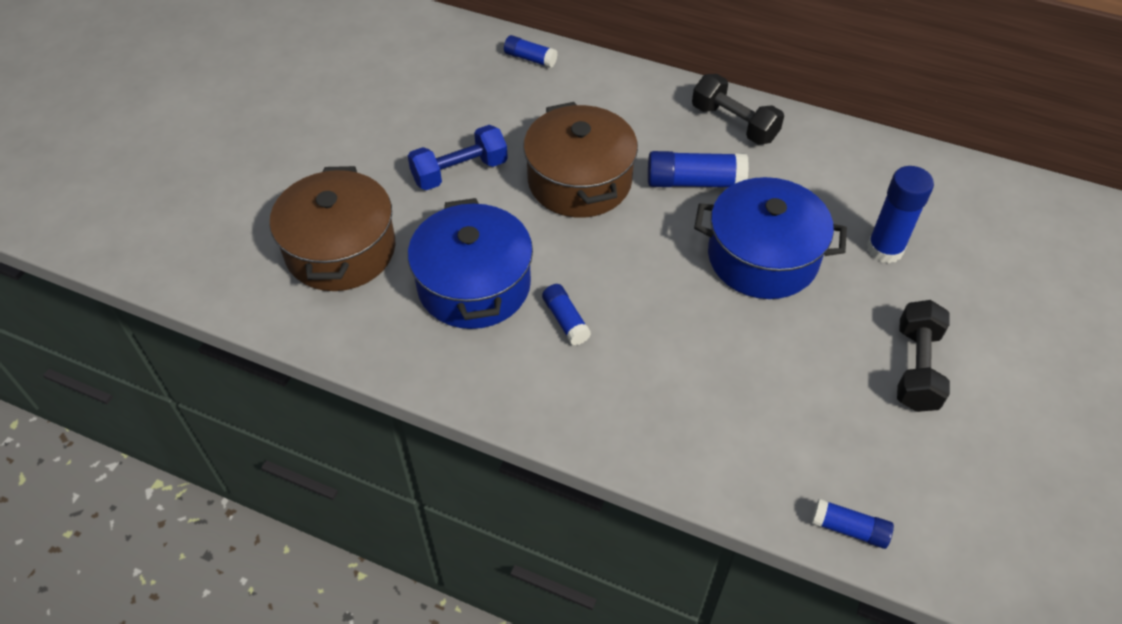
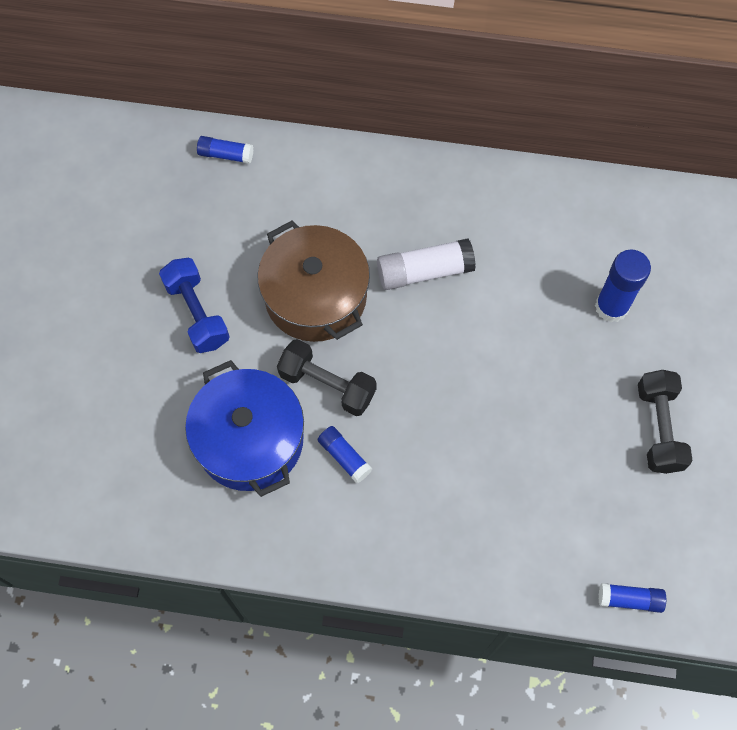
camera: 15 degrees left, 15 degrees up
brown pot [270,166,395,291] -> none
blue dumbbell [408,125,508,190] -> blue dumbbell turned 75 degrees counterclockwise [159,258,230,353]
blue glue stick [648,151,749,187] -> white glue stick [377,238,476,290]
black dumbbell [692,74,784,145] -> black dumbbell moved to [277,339,377,416]
blue pot [694,177,847,299] -> none

